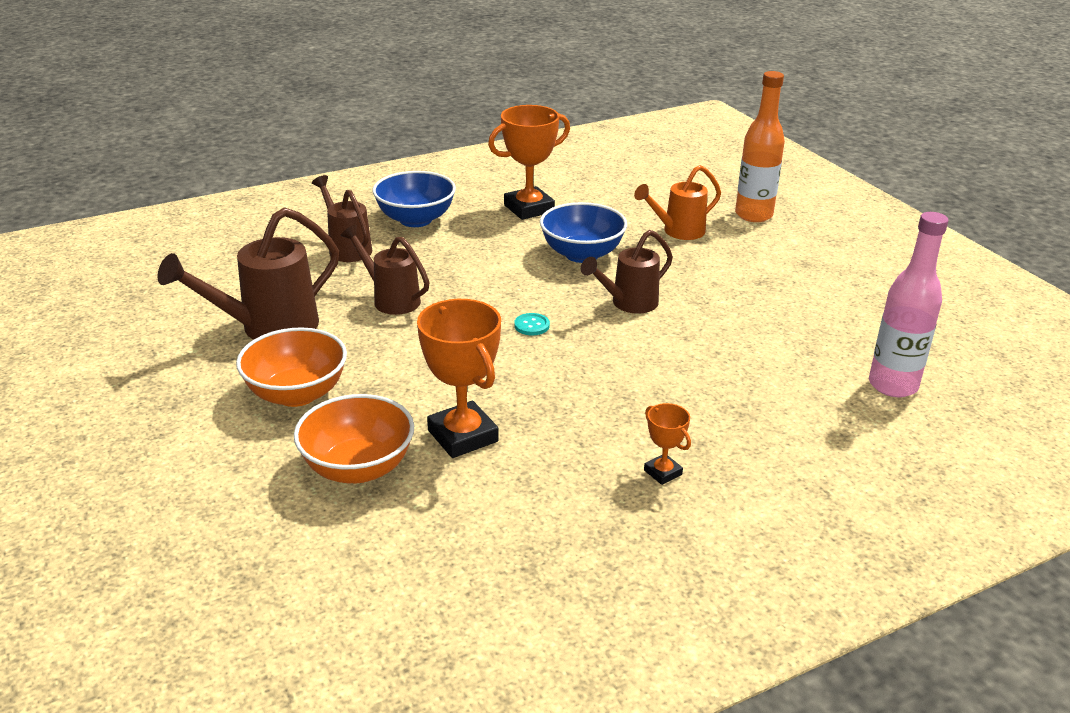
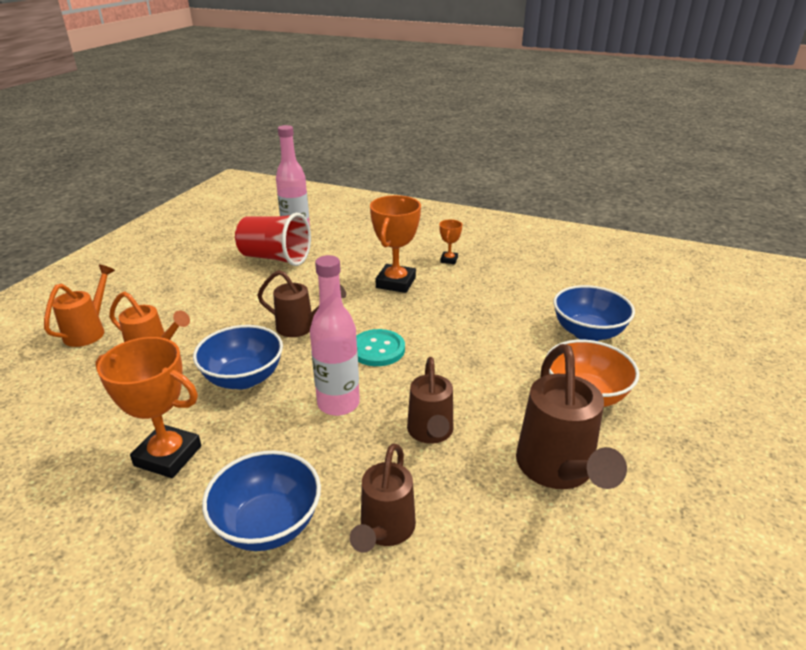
camera: 130 degrees left, 0 degrees up
brown watering can [158,207,339,340] -> brown watering can turned 75 degrees clockwise [516,344,627,489]
orange bowl [294,394,414,483] -> blue bowl [553,285,635,341]
orange trophy [417,299,501,458] -> orange trophy moved to [370,195,421,293]
turquoise button [514,313,550,335] -> turquoise button [356,329,405,366], size x1.84
orange bottle [735,71,785,222] -> orange watering can [44,265,115,347]
none -> red cup [235,213,311,266]
none -> pink bottle [310,255,360,416]

